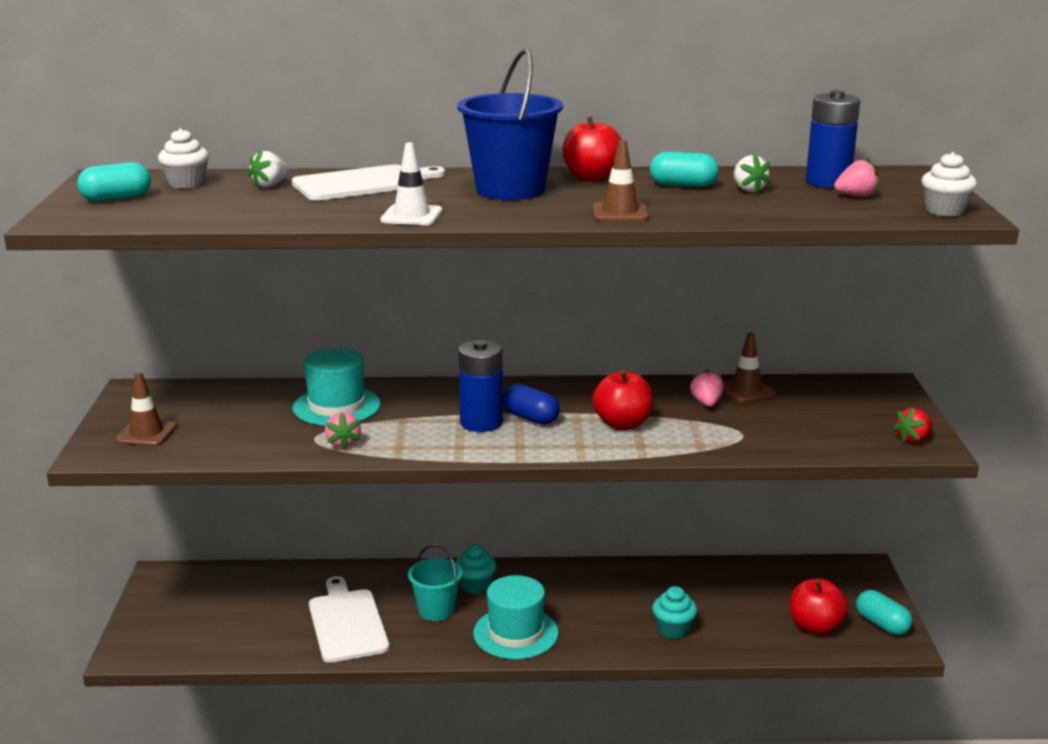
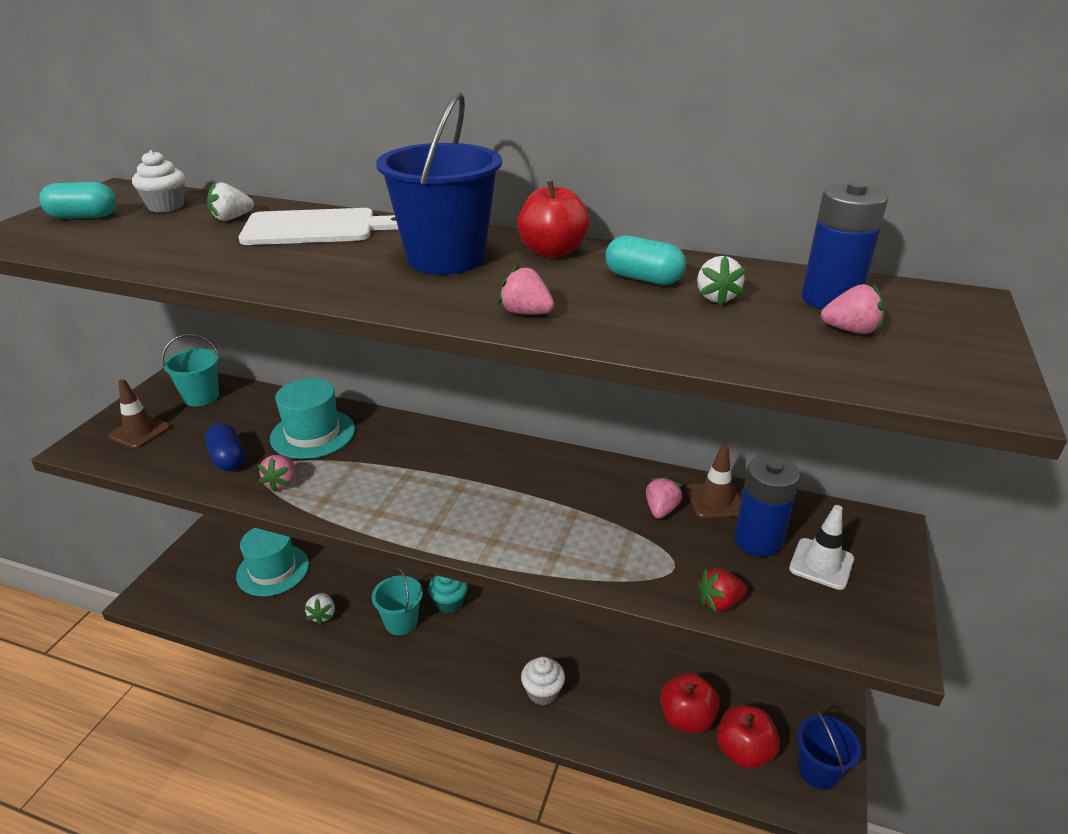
camera: 20 degrees right, 10 degrees up
white cutting board [309,576,389,663] -> white strawberry [304,593,335,625]
white traffic cone [380,143,442,225] -> white traffic cone moved to [789,505,854,590]
blue battery [458,340,503,432] -> blue battery moved to [734,455,800,557]
turquoise hat [473,575,559,659] -> turquoise hat moved to [236,528,309,596]
blue capsule [503,384,560,425] -> blue capsule moved to [205,423,245,471]
brown traffic cone [593,140,649,221] -> pink strawberry [498,265,554,315]
red apple [593,370,653,430] -> red apple moved to [660,673,720,733]
turquoise cupcake [652,586,697,639] -> none
turquoise capsule [856,590,913,635] -> blue bucket [797,710,861,790]
red strawberry [893,407,932,443] -> red strawberry moved to [698,568,748,612]
white cupcake [921,152,977,217] -> white cupcake moved to [521,657,565,705]
none -> turquoise bucket [162,334,219,406]

